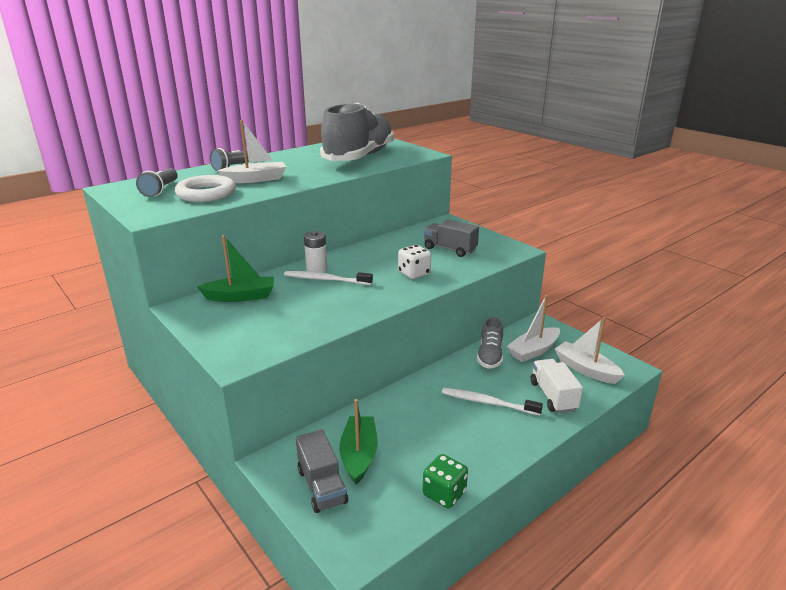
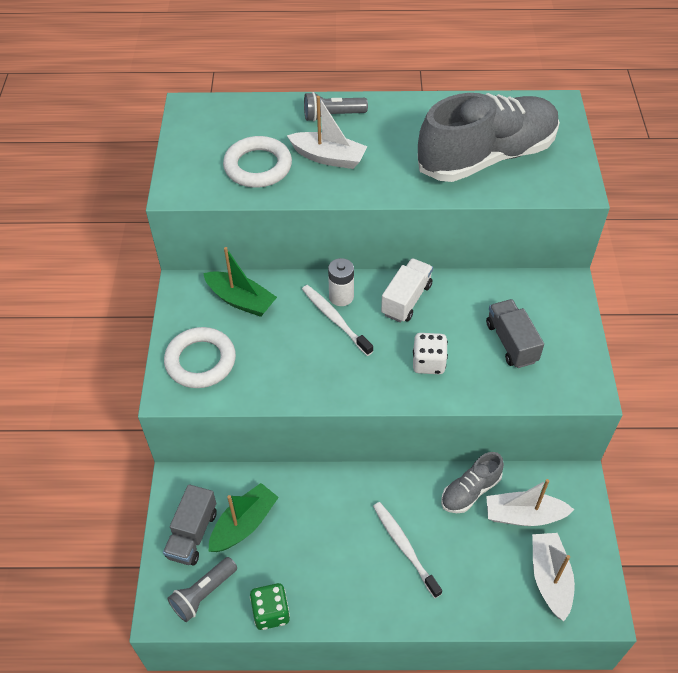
camera: 40 degrees right, 25 degrees up
grey flashlight [136,168,178,197] -> grey flashlight moved to [168,557,237,622]
white truck [531,359,583,413] -> white truck moved to [381,258,433,323]
none -> white ring [164,327,236,388]

